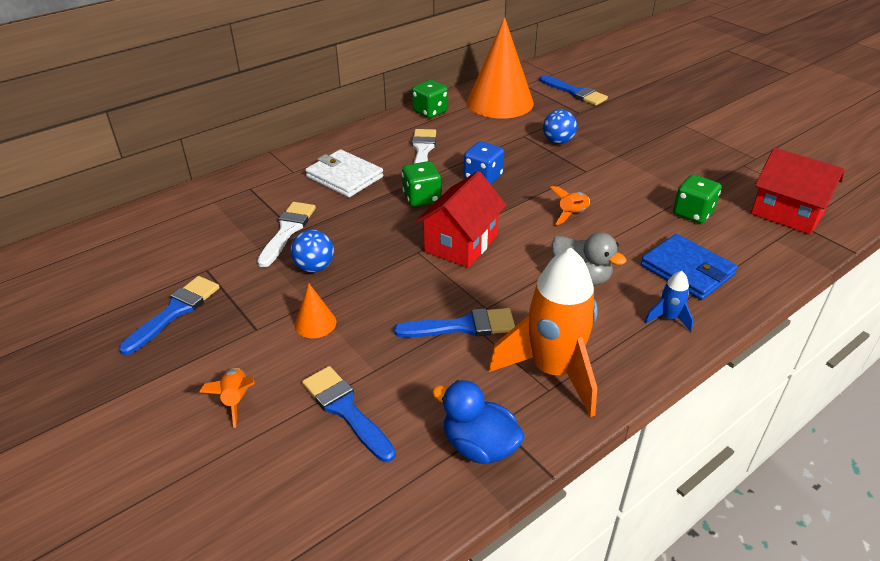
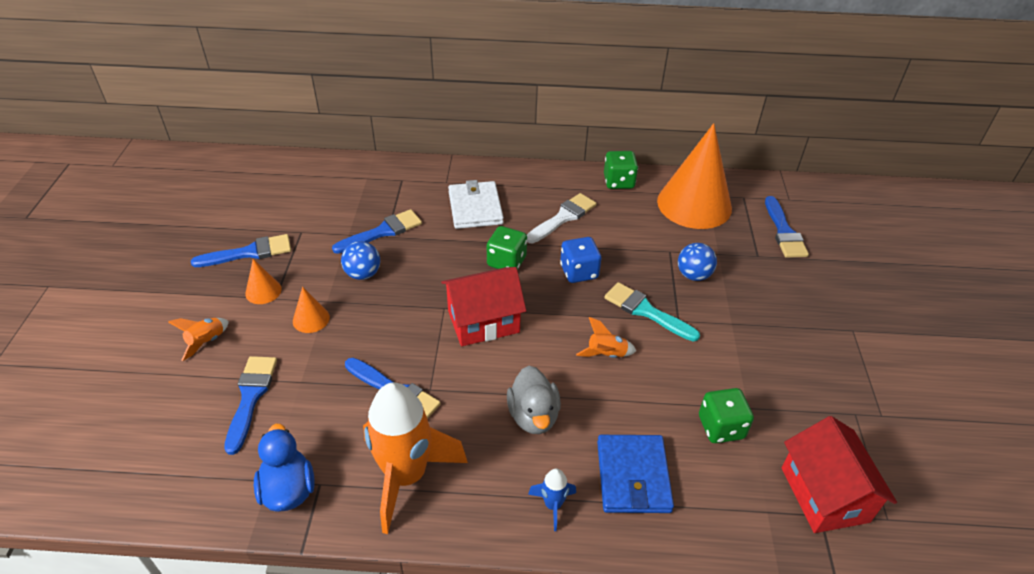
camera: 40 degrees right, 5 degrees up
white brush [257,202,316,267] -> blue brush [332,209,422,254]
none -> orange cone [245,259,282,304]
none -> turquoise brush [604,282,700,342]

